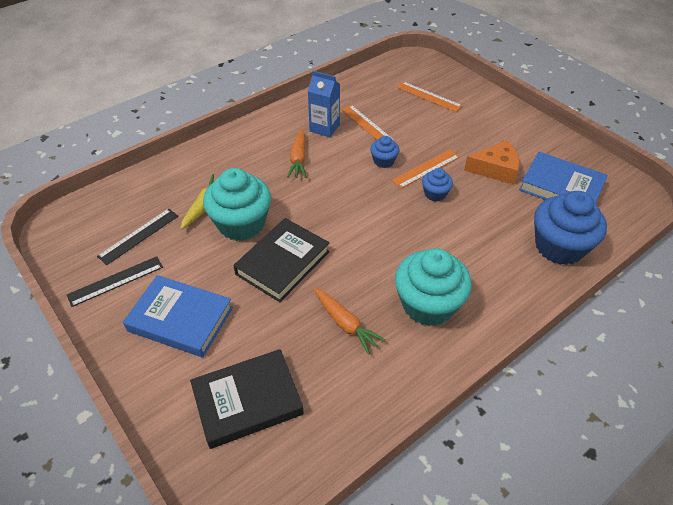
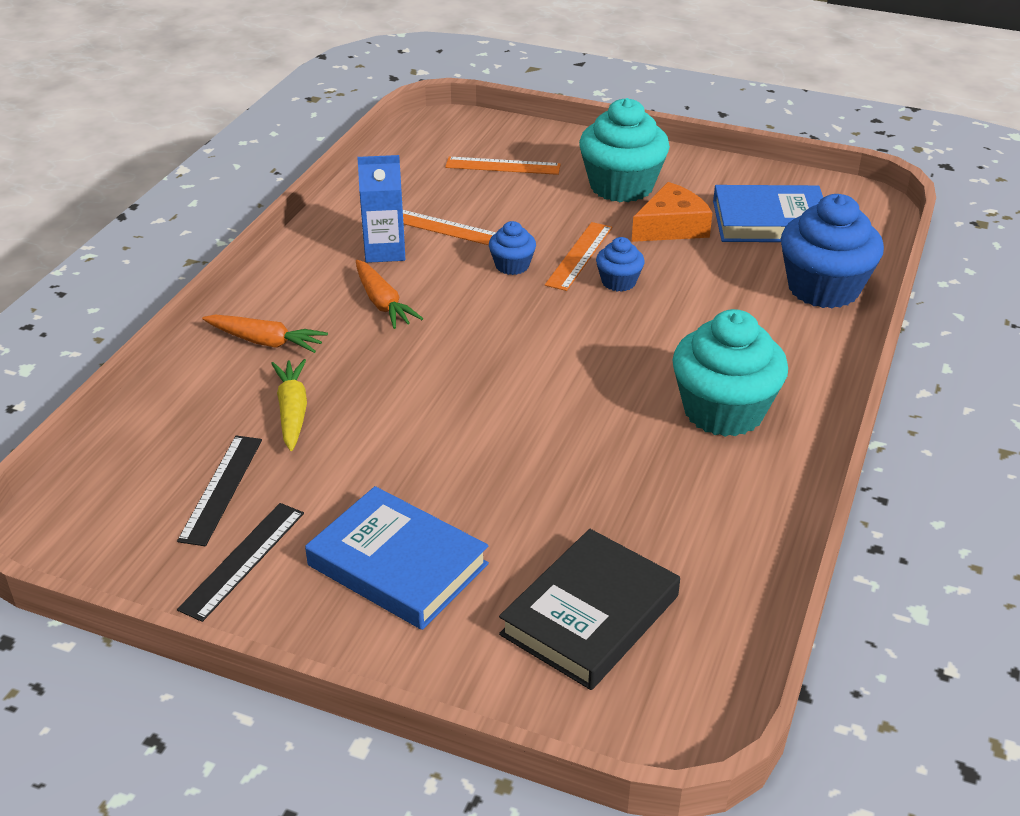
camera: 30 degrees left, 10 degrees down
blue book [123,275,233,357] -> blue book turned 45 degrees clockwise [305,486,489,630]
turquoise cupcake [203,168,271,241] -> turquoise cupcake moved to [579,98,670,202]
black book [233,218,330,302] -> none
orange carrot [314,288,386,355] -> orange carrot moved to [202,315,328,353]

